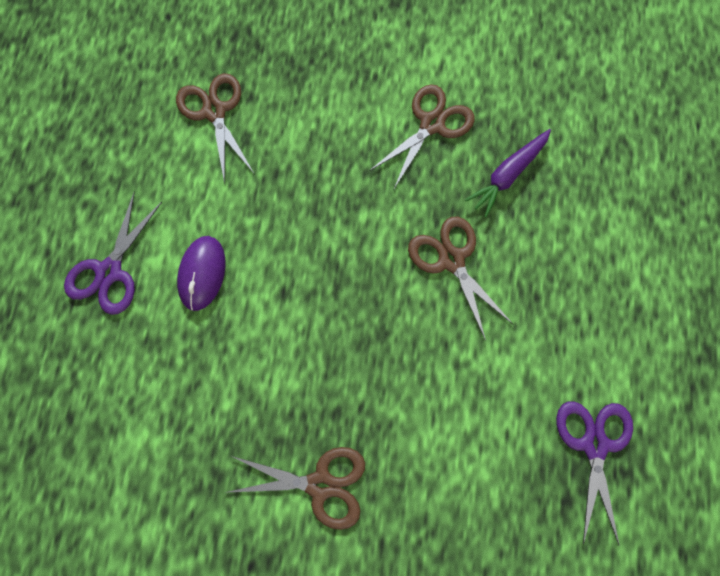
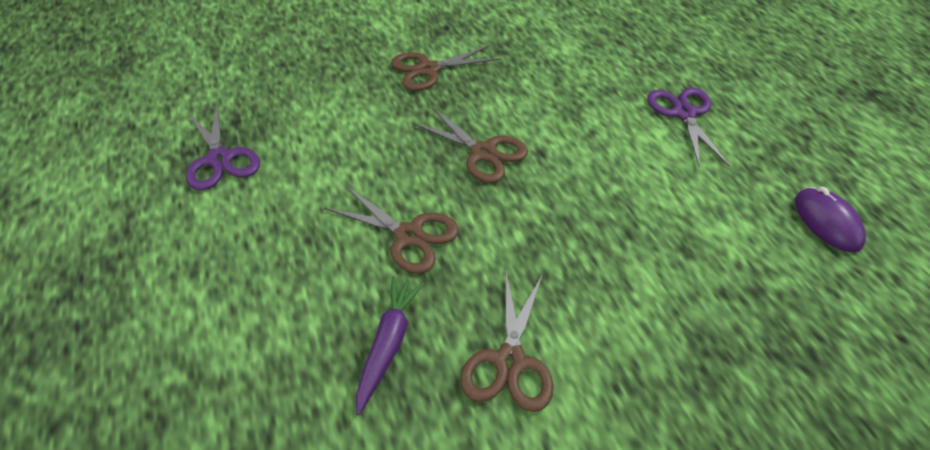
camera: 150 degrees right, 25 degrees down
brown scissors [176,73,254,184] -> brown scissors moved to [411,107,528,183]
purple mouse [177,236,226,311] -> purple mouse moved to [795,187,866,252]

